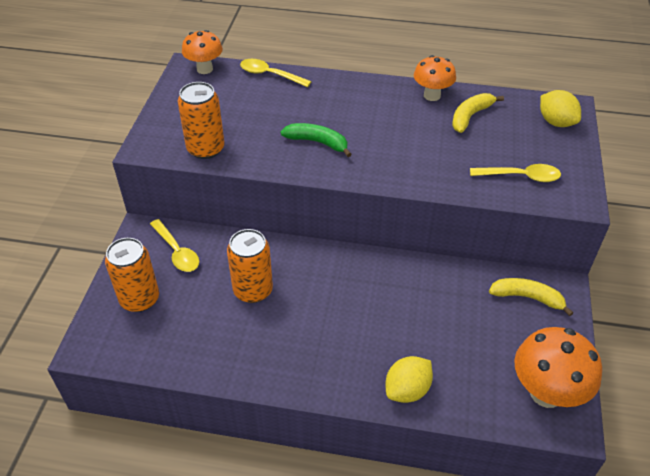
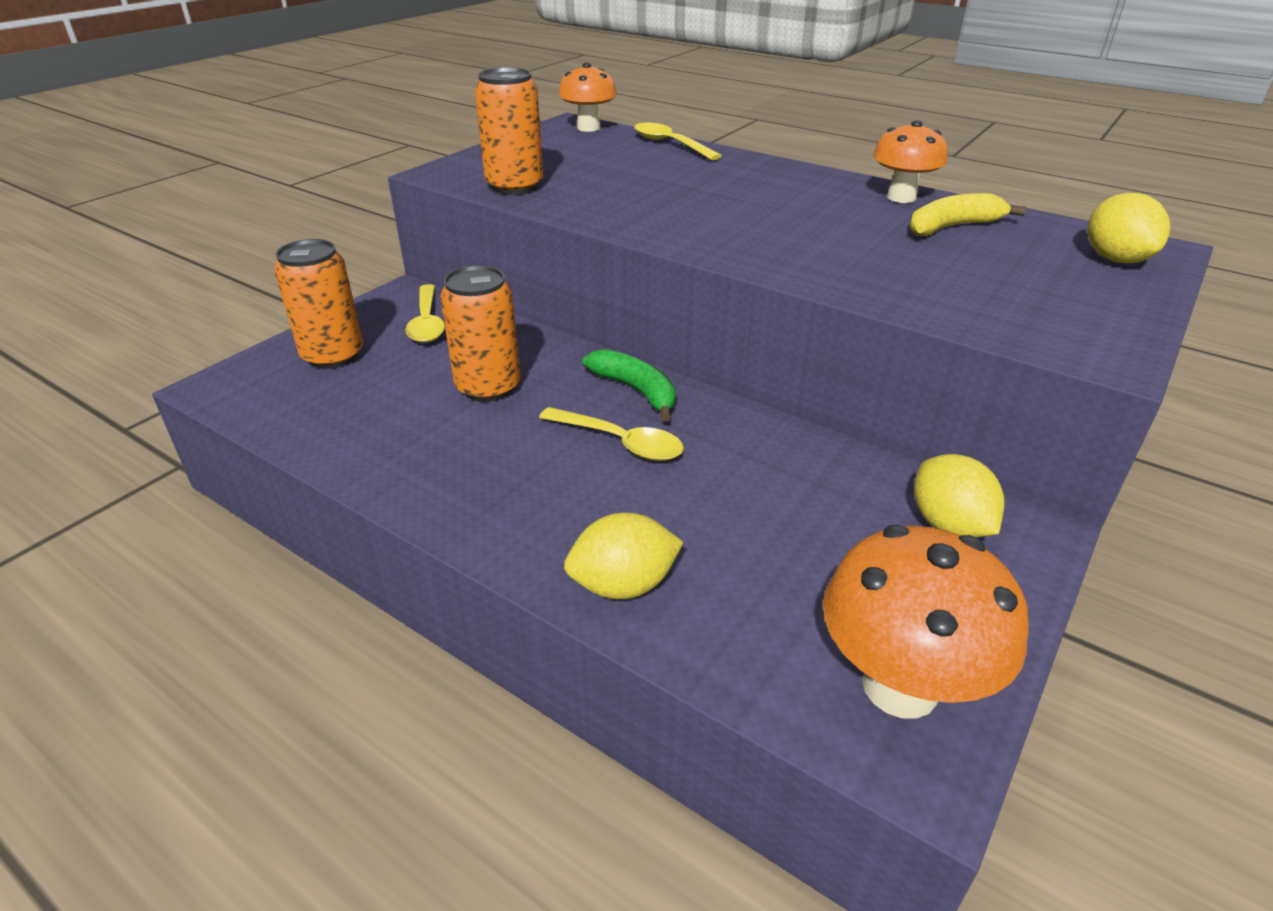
camera: 25 degrees right, 10 degrees down
green banana [281,123,352,157] -> green banana moved to [583,349,676,421]
yellow spoon [470,164,561,182] -> yellow spoon moved to [539,407,684,461]
yellow banana [489,278,573,316] -> yellow lemon [914,454,1005,538]

